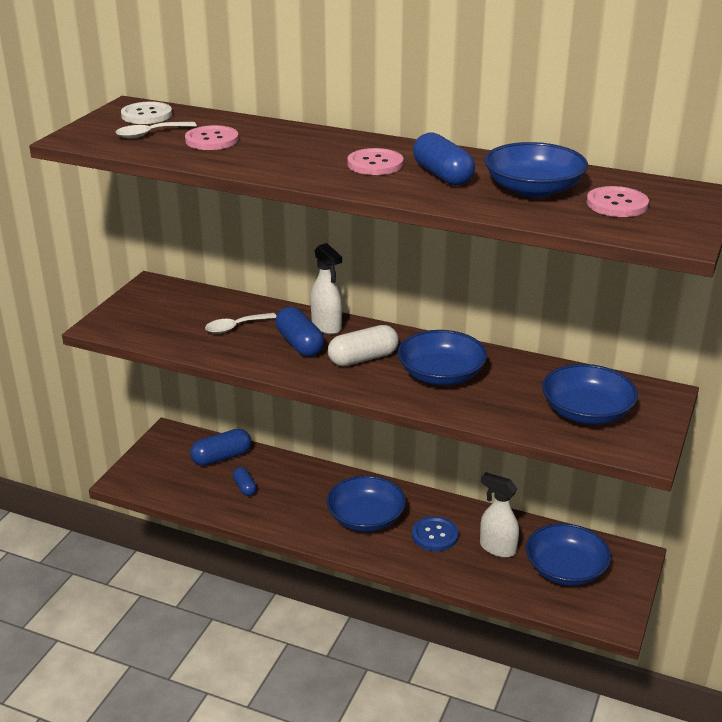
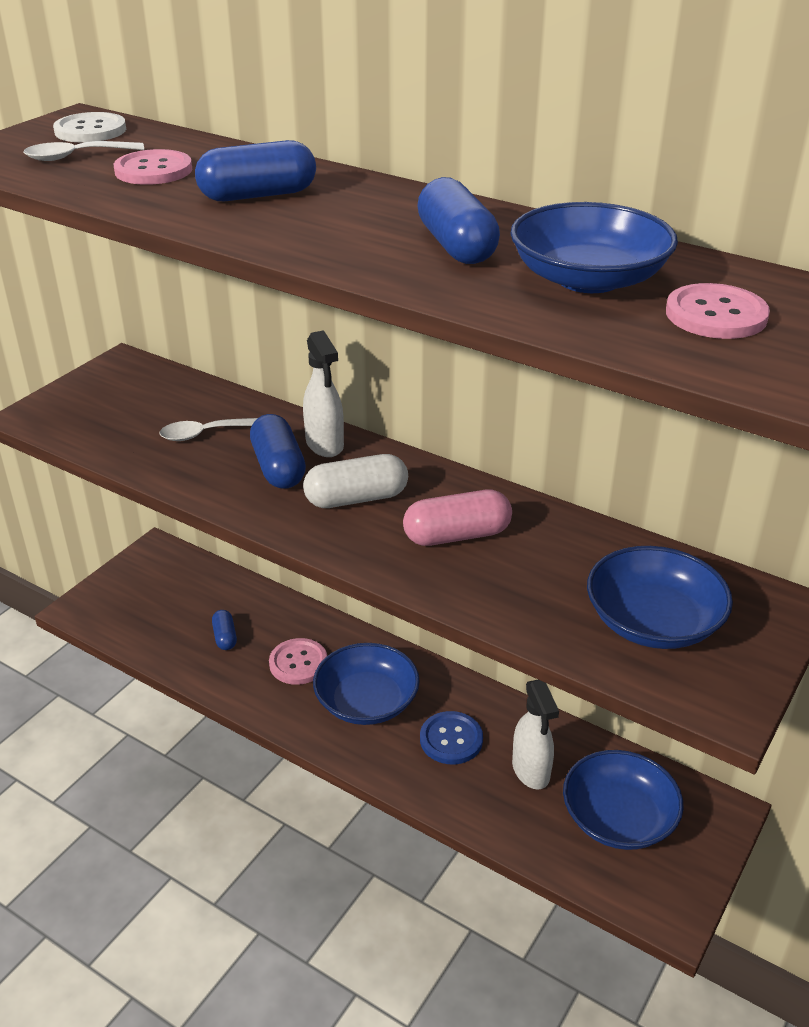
camera: 10 degrees right, 5 degrees up
blue capsule [190,429,251,466] -> blue capsule moved to [195,140,316,201]
pink button [347,148,403,175] -> pink button moved to [269,638,327,685]
blue bowl [398,330,487,385] -> pink capsule [403,490,512,546]
white spray bottle [480,472,519,558] -> white spray bottle turned 150 degrees counterclockwise [512,680,559,790]

